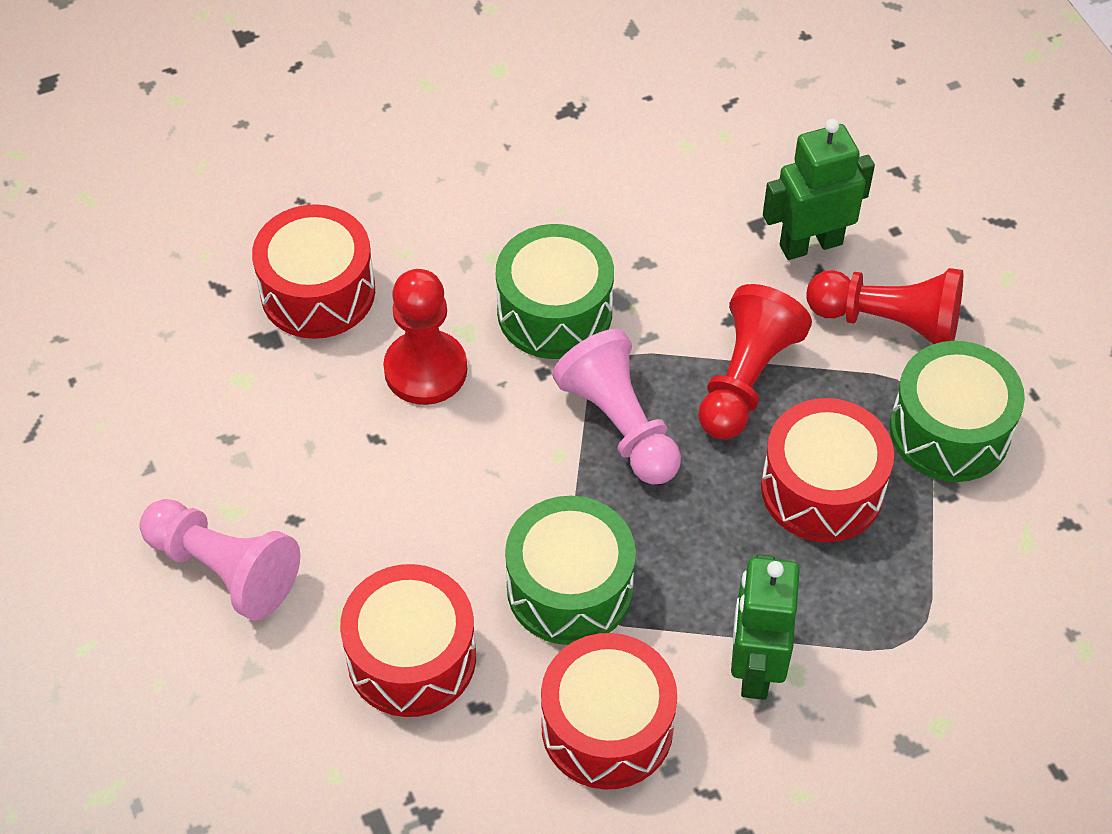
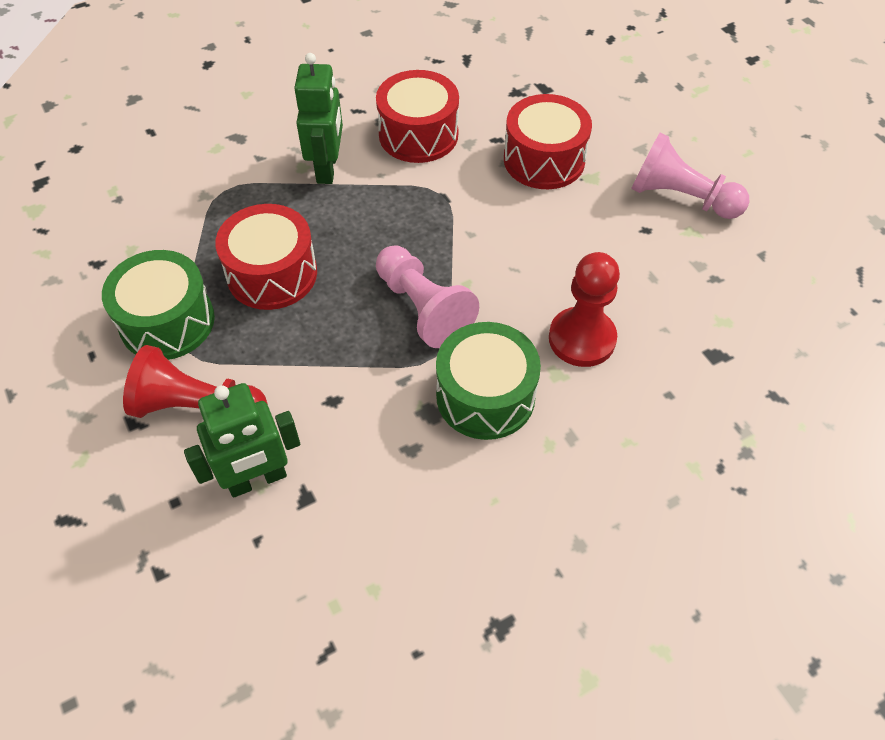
camera: 175 degrees right, 0 degrees up
red drum [252,204,375,339] -> none
green drum [505,496,636,645] -> none
red pawn [698,284,812,439] -> none

